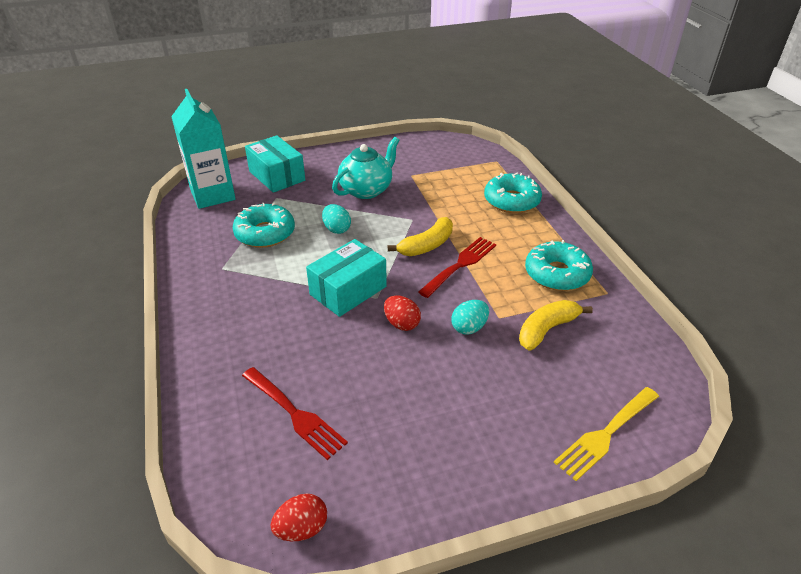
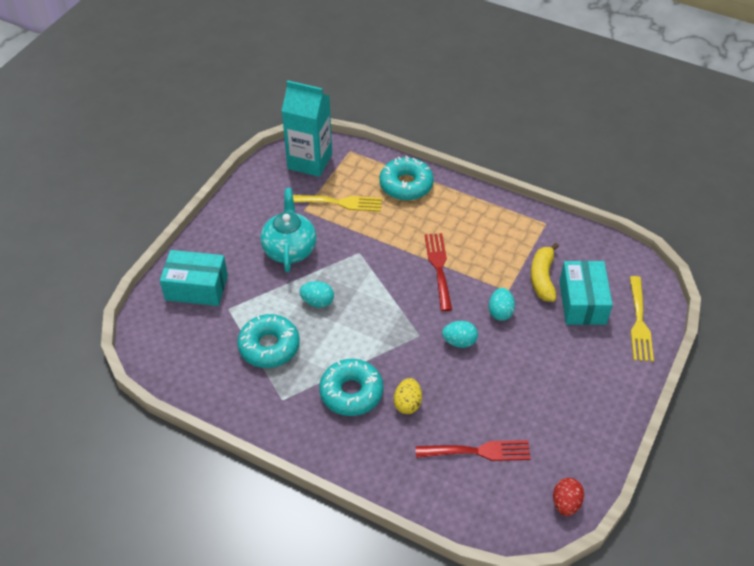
camera: 45 degrees left, 10 degrees up
turquoise carton [171,89,236,209] -> turquoise carton moved to [282,80,332,177]
turquoise box [306,239,387,317] -> turquoise box moved to [559,261,613,325]
red egg [384,295,421,331] -> turquoise egg [442,321,478,348]
yellow banana [388,217,453,256] -> none
turquoise donut [525,240,593,291] -> turquoise donut moved to [319,359,383,416]
none -> yellow fork [293,195,382,212]
none -> yellow egg [394,378,422,414]

